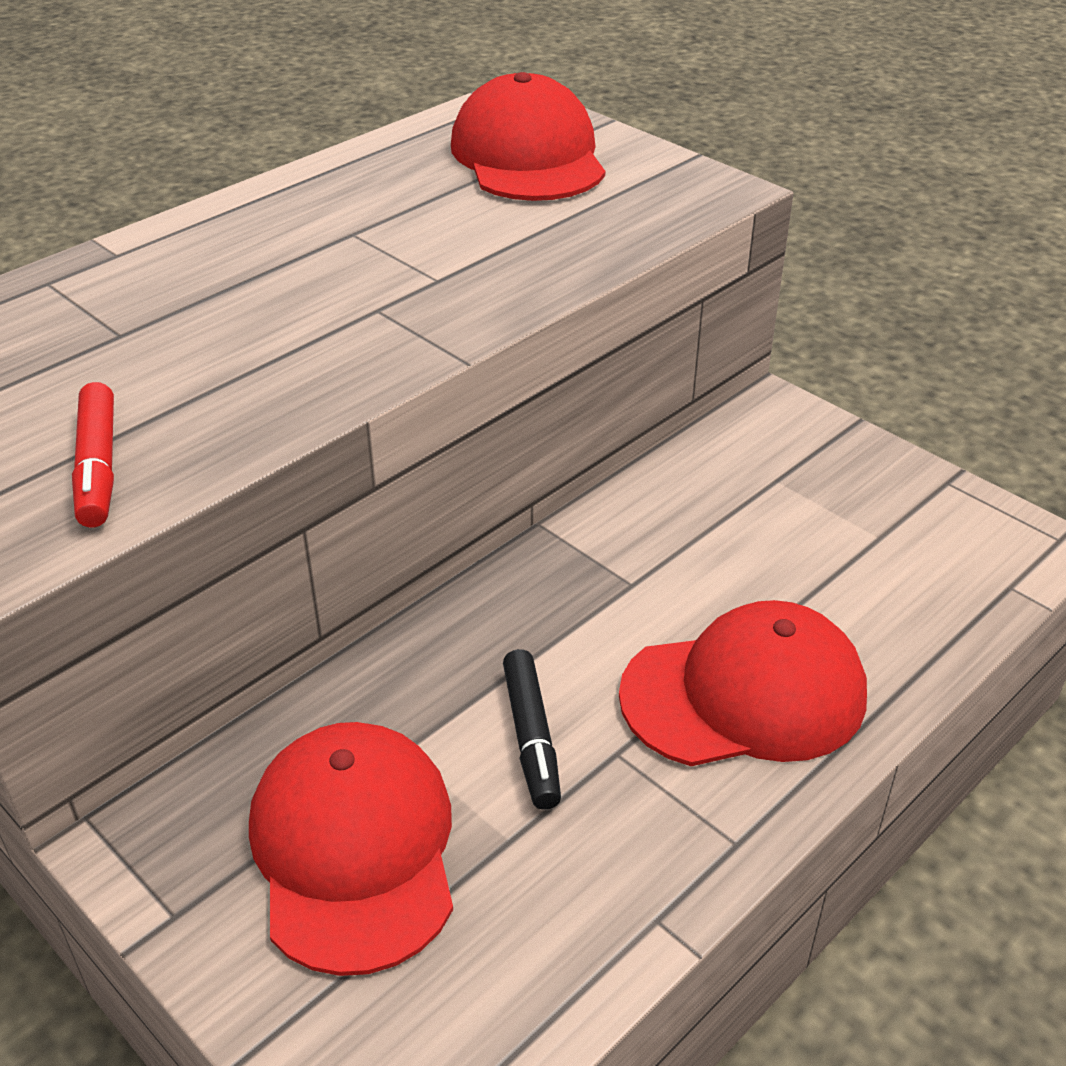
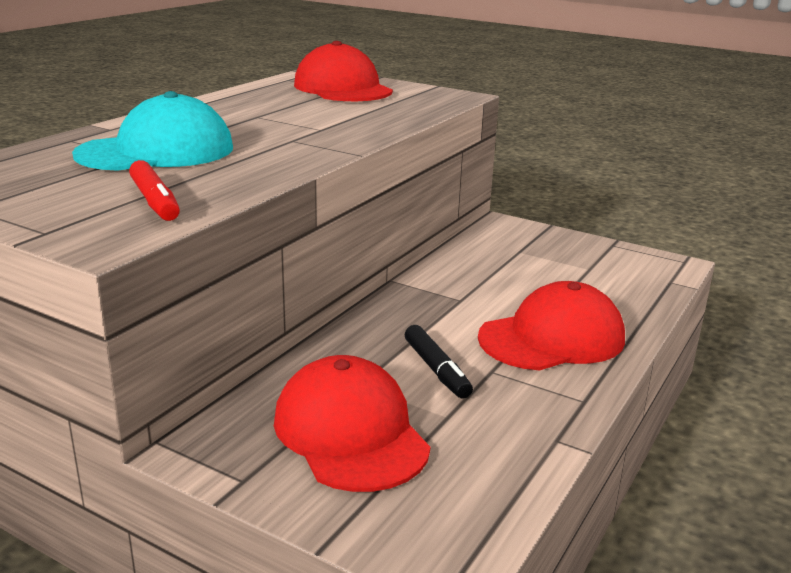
camera: 15 degrees left, 15 degrees down
none -> turquoise cap [72,91,233,171]

